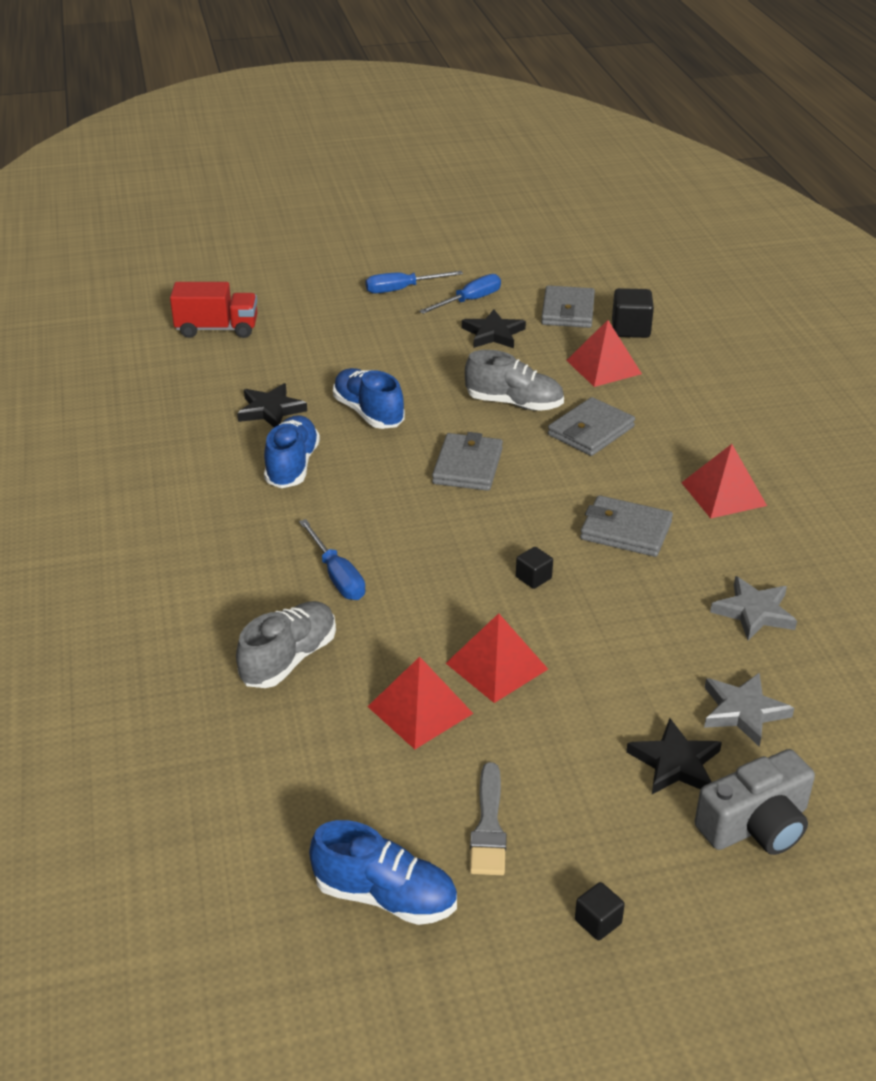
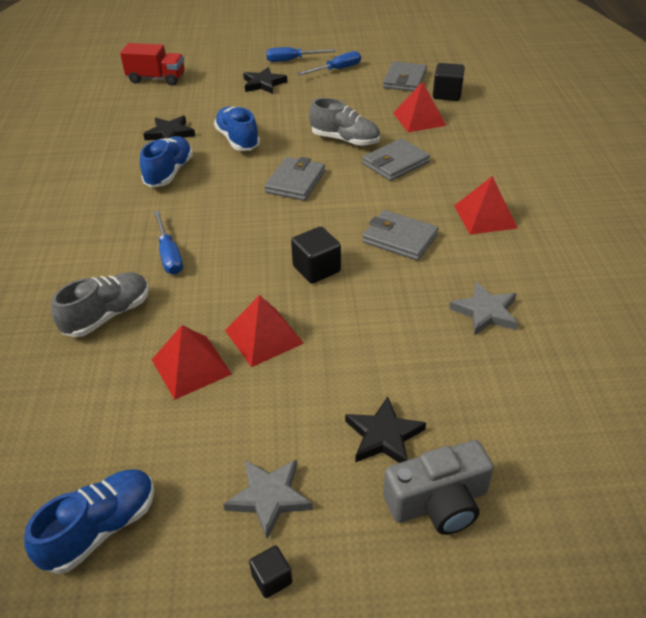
camera: 10 degrees right, 5 degrees up
blue shoe [309,820,457,925] -> blue shoe turned 75 degrees counterclockwise [24,469,155,574]
black star [462,309,526,348] -> black star moved to [243,67,287,94]
grey brush [470,762,507,875] -> none
black cube [516,547,553,589] -> black cube [291,226,341,284], size x1.73
grey star [704,672,794,747] -> grey star moved to [223,459,313,539]

